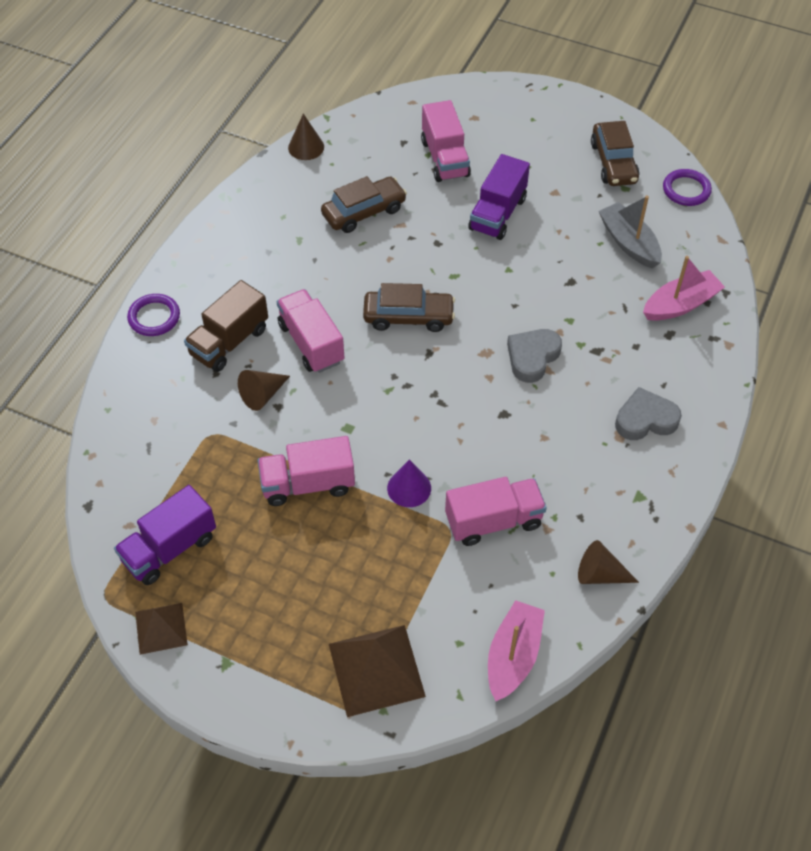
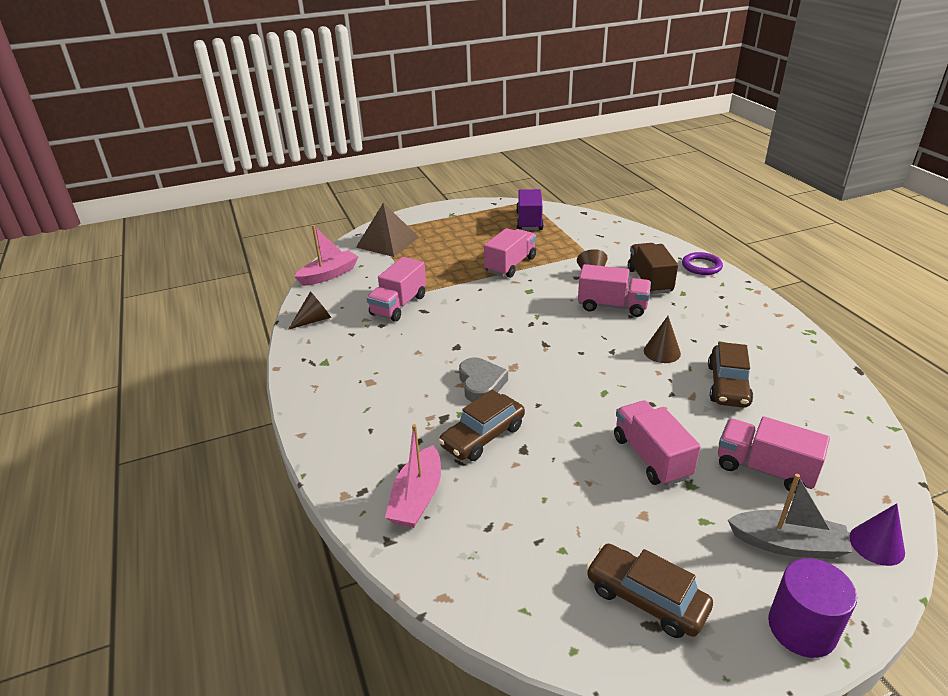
camera: 135 degrees right, 20 degrees down
brown pyramid [135,603,188,655] -> none
brown cone [288,114,324,160] -> brown cone moved to [644,316,681,363]
brown car [363,283,455,332] -> brown car moved to [438,390,525,461]
purple cone [387,459,431,507] -> purple cone moved to [849,503,905,566]
purple truck [468,154,530,240] -> pink truck [614,400,701,486]
pink boat [488,600,545,701] -> pink boat turned 105 degrees counterclockwise [294,225,358,286]
grey boat [599,195,662,269] -> grey boat moved to [728,474,852,559]
grey heart [615,387,682,440] -> none
purple ring [663,169,712,206] -> none
none -> purple cylinder [768,558,857,658]

